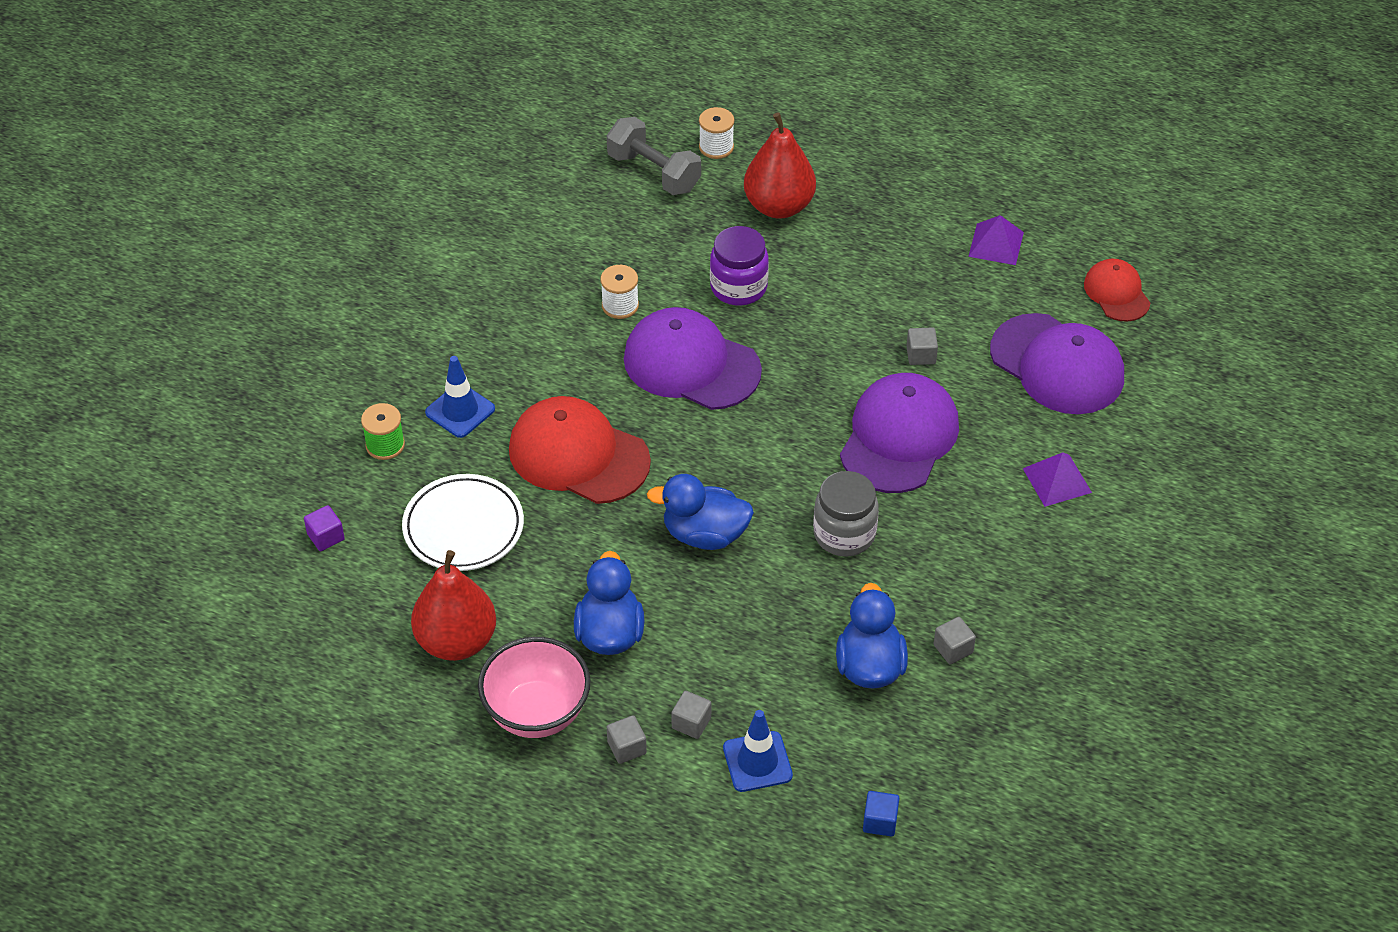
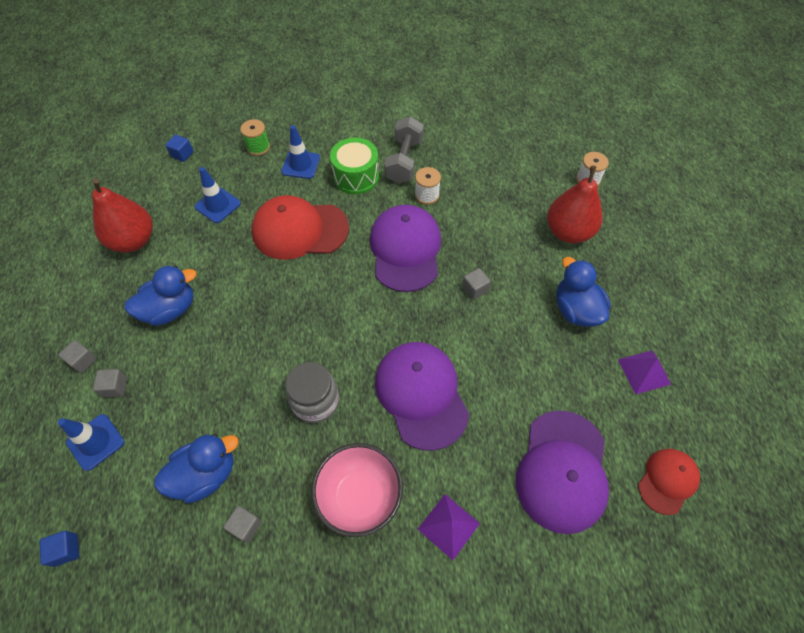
camera: 60 degrees right, 10 degrees up
purple cube [304,505,345,551] -> blue cube [165,135,194,162]
white plate [402,474,524,571] -> blue traffic cone [195,167,241,223]
pink bowl [478,637,591,738] -> pink bowl moved to [311,443,403,537]
red cap [509,396,651,504] -> red cap turned 90 degrees counterclockwise [252,195,349,260]
grey dumbbell [607,117,701,195] -> grey dumbbell moved to [384,117,424,184]
blue duck [647,474,754,550] -> blue duck moved to [557,257,611,327]
purple jar [710,226,769,305] -> none
purple cap [840,373,959,493] -> purple cap turned 105 degrees counterclockwise [375,342,469,451]
grey cube [906,327,938,365] -> grey cube moved to [462,268,491,300]
none -> green drum [330,138,379,194]

